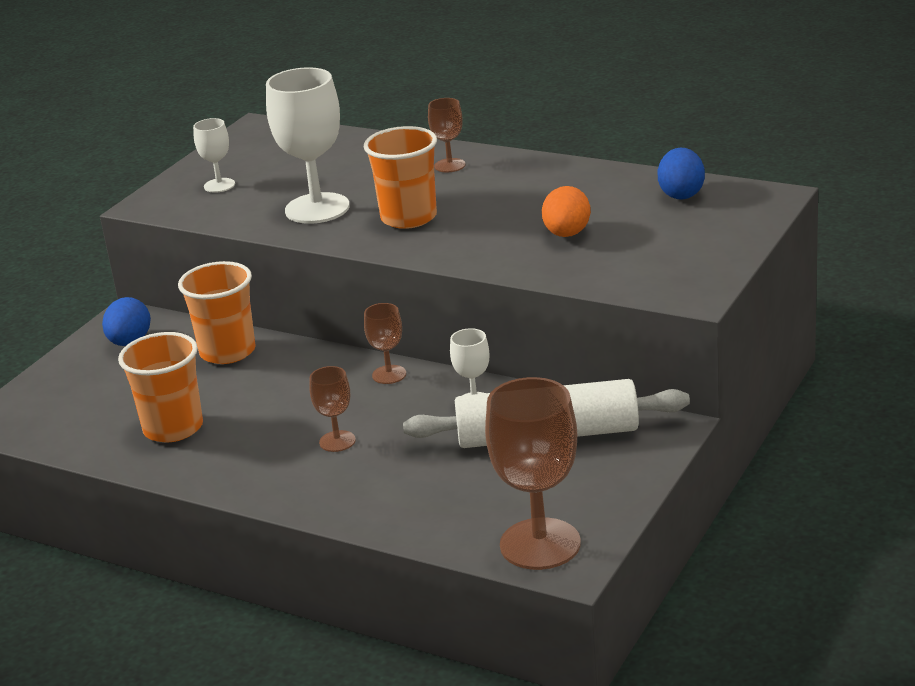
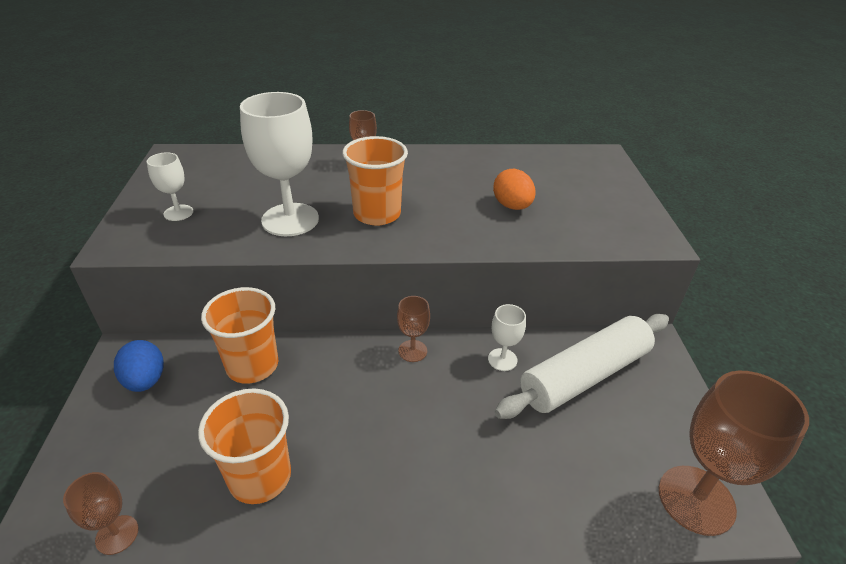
camera: 35 degrees left, 10 degrees up
brown goblet [309,366,356,452] -> brown goblet moved to [63,472,139,555]
blue egg [658,148,705,200] -> none

